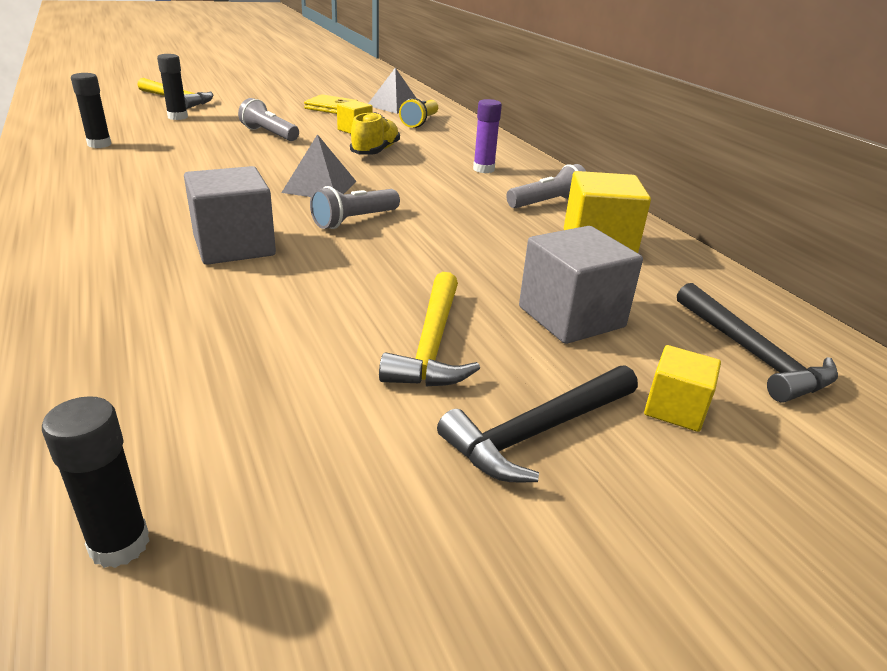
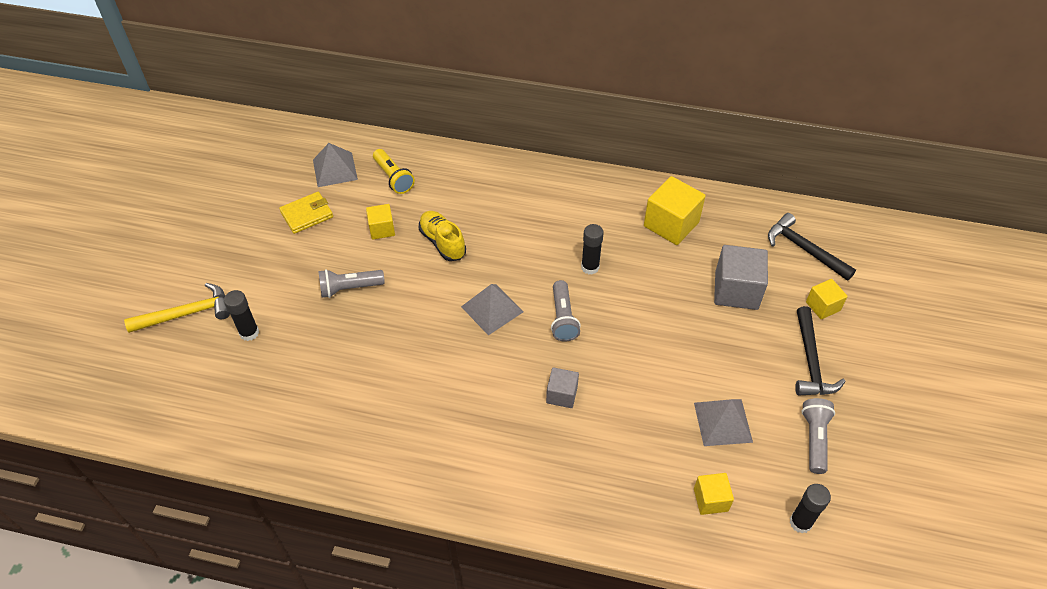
camera: 50 degrees left, 20 degrees up
black glue stick [71,73,111,148] -> black glue stick moved to [581,224,604,275]
grey cube [184,166,276,265] -> grey cube [546,367,579,408], size x0.57
yellow hammer [379,272,480,386] -> none
purple glue stick [473,99,502,173] -> none
grey flashlight [506,164,586,208] -> grey flashlight moved to [801,398,835,474]
black hammer [677,283,838,402] -> black hammer turned 150 degrees counterclockwise [768,213,856,281]
none -> grey pyramid [694,399,753,446]
none -> yellow cube [694,473,734,515]

